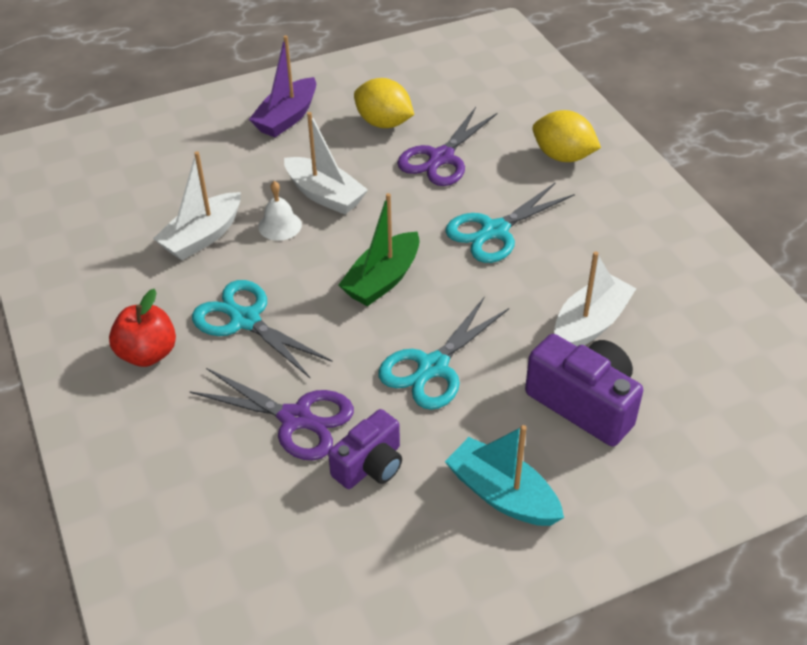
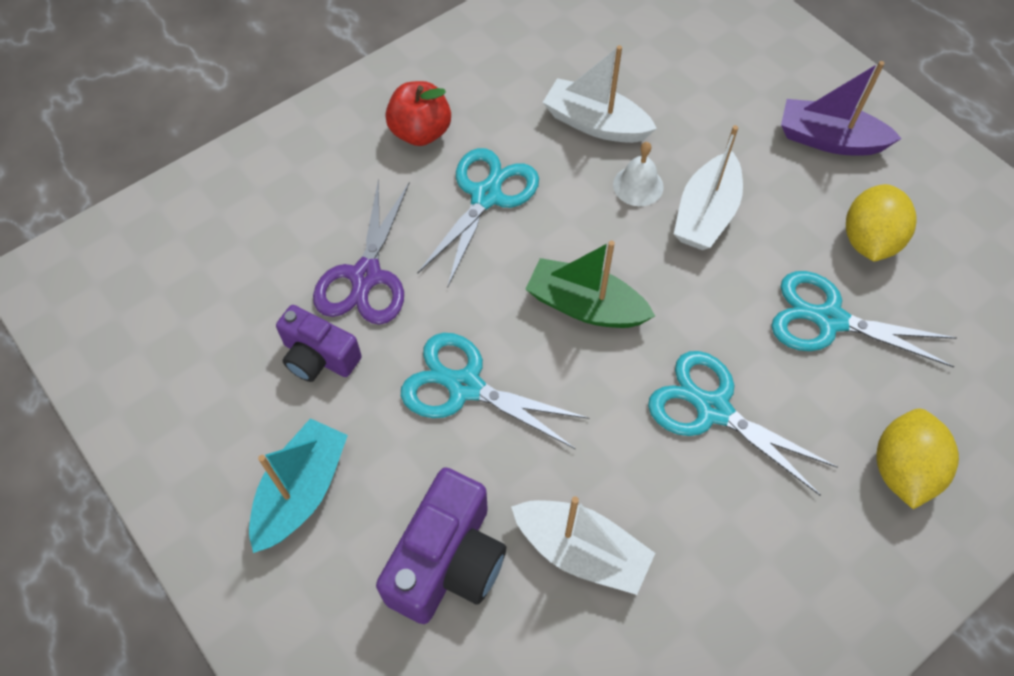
camera: 75 degrees right, 15 degrees up
purple scissors [397,107,498,186] -> turquoise scissors [771,271,956,367]

